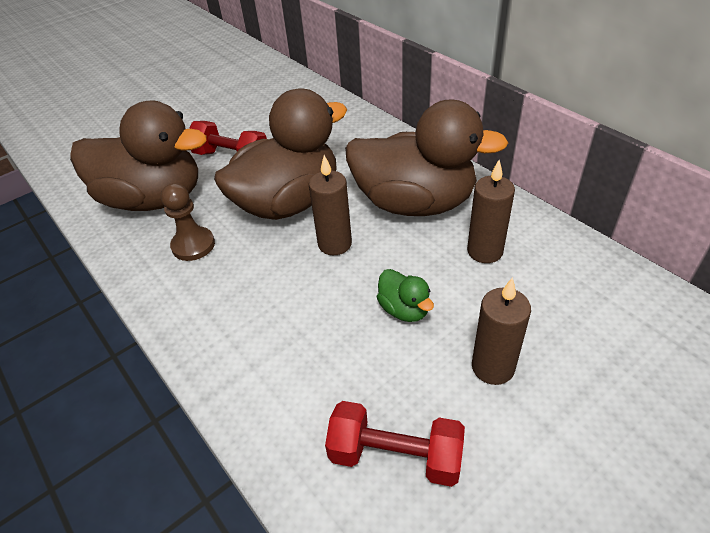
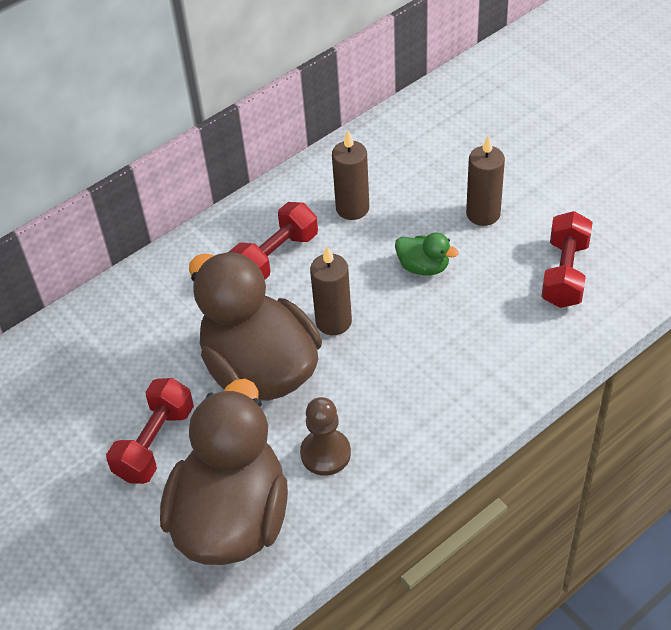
camera: 90 degrees left, 5 degrees up
brown duck [345,100,508,216] -> red dumbbell [230,202,318,279]
green duck [377,269,434,322] -> green duck turned 60 degrees clockwise [395,233,459,276]

